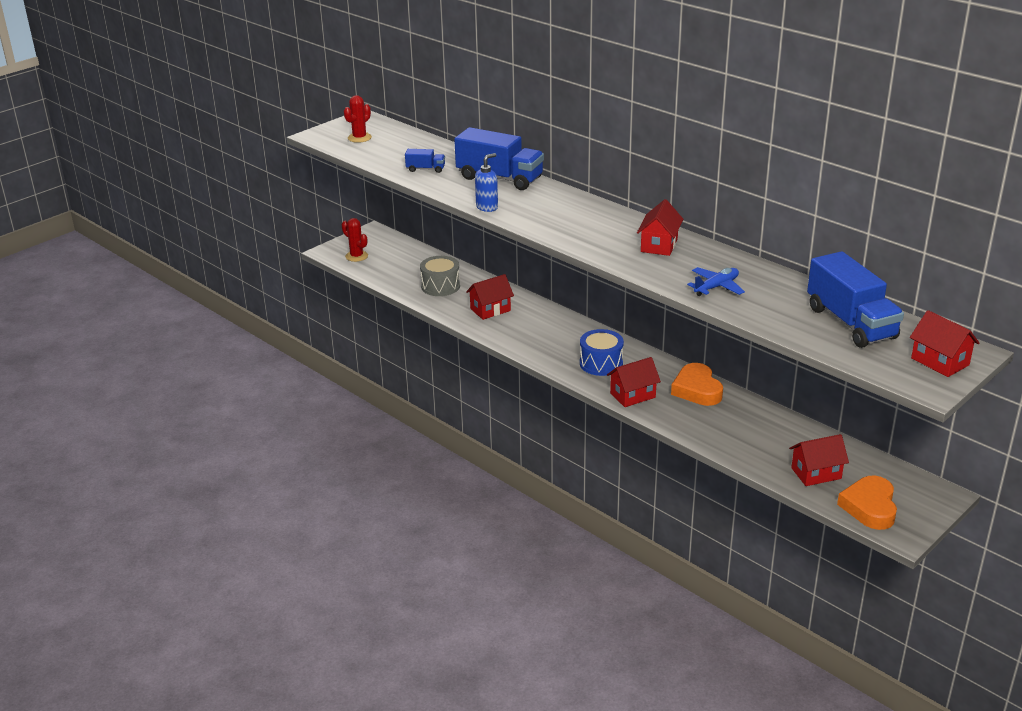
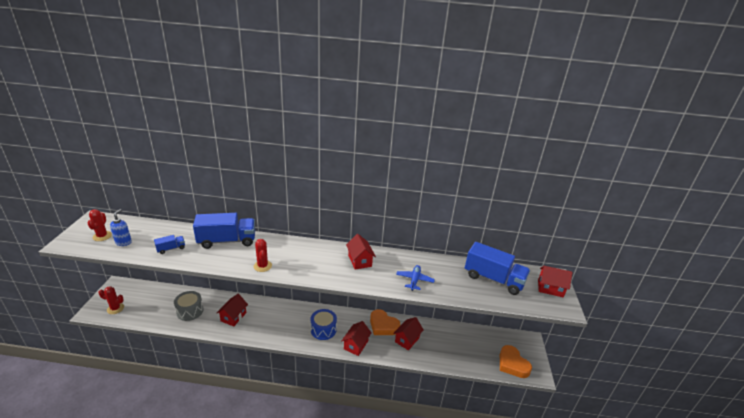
camera: 40 degrees left, 0 degrees up
blue soap dispenser [475,153,498,212] -> blue soap dispenser moved to [110,209,132,246]
red house [789,434,849,486] -> red house moved to [393,317,424,350]
none -> red cactus [254,239,272,272]

